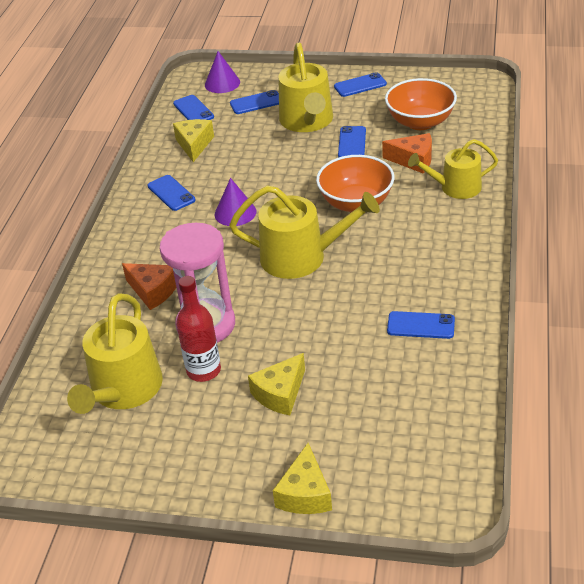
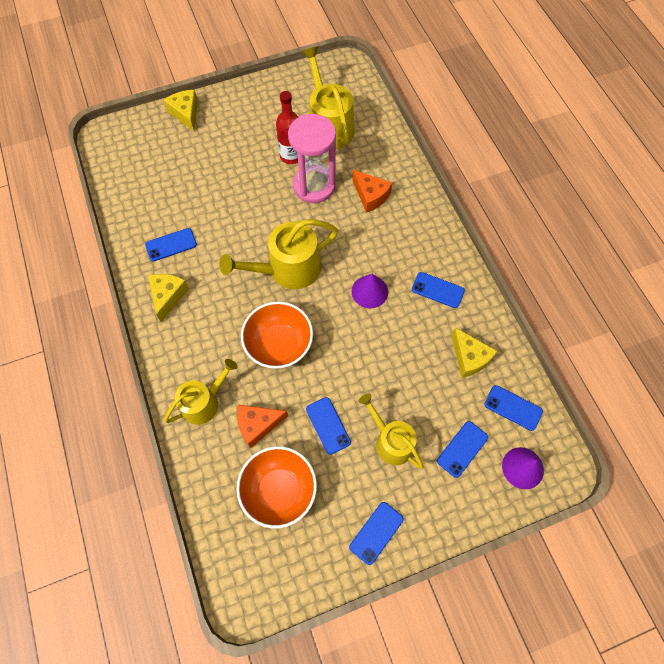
camera: 145 degrees right, 25 degrees up
orange cheese [122,263,176,310] -> orange cheese turned 135 degrees counterclockwise [353,170,392,213]
yellow cheese [248,353,305,415] -> yellow cheese moved to [148,274,189,322]
yellow watering can [278,43,333,132] -> yellow watering can [359,393,424,469], size x0.66

